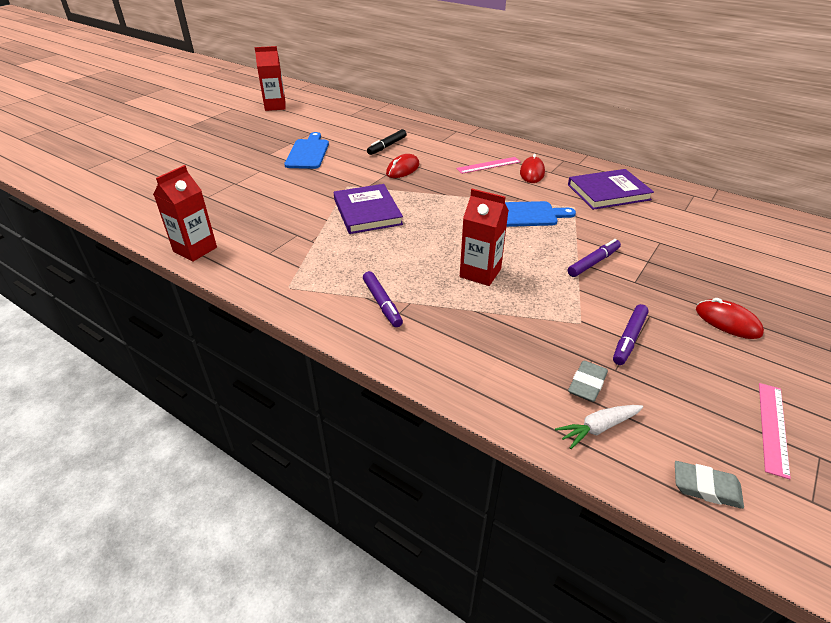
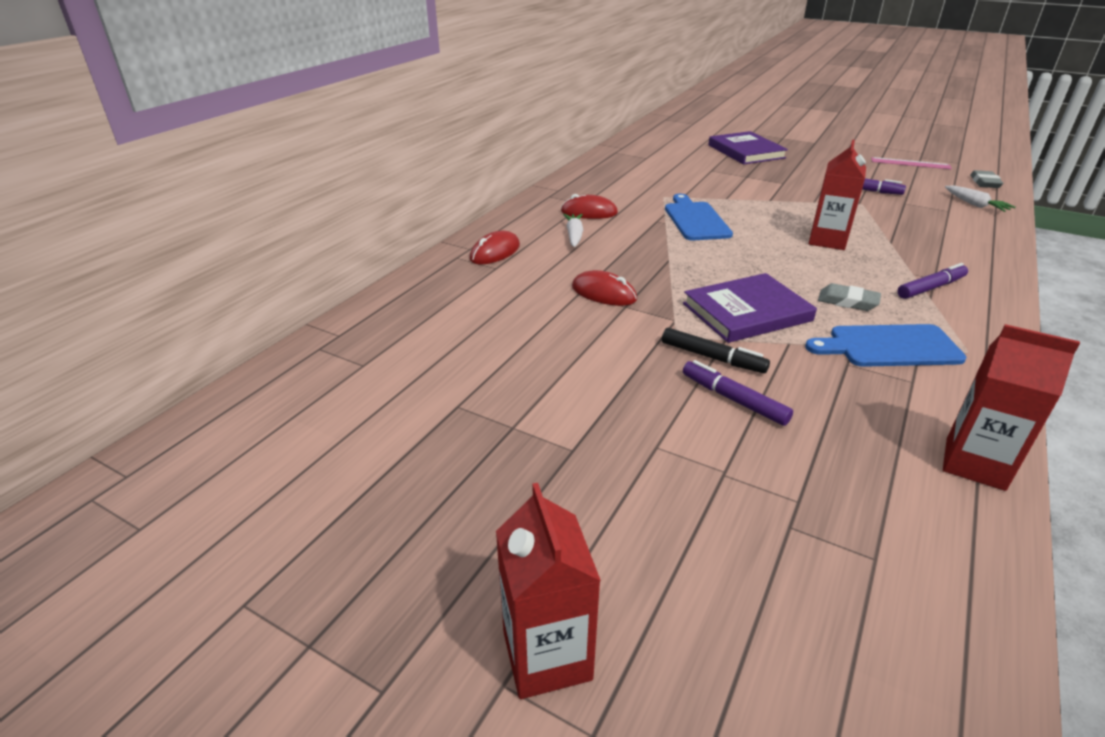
camera: 95 degrees left, 5 degrees down
red carton [255,46,286,111] -> red carton moved to [496,483,601,699]
blue cutting board [284,132,329,169] -> blue cutting board moved to [805,324,966,367]
black marker [367,129,407,155] -> black marker moved to [662,328,770,373]
pink ruler [456,157,521,174] -> white carrot [563,214,583,247]
purple book [568,169,654,210] -> purple book moved to [708,131,788,164]
purple marker [568,239,621,277] -> purple marker moved to [683,360,793,426]
grey eraser [568,360,608,402] -> grey eraser moved to [818,283,881,311]
red mouse [696,298,764,339] -> red mouse moved to [470,231,520,264]

